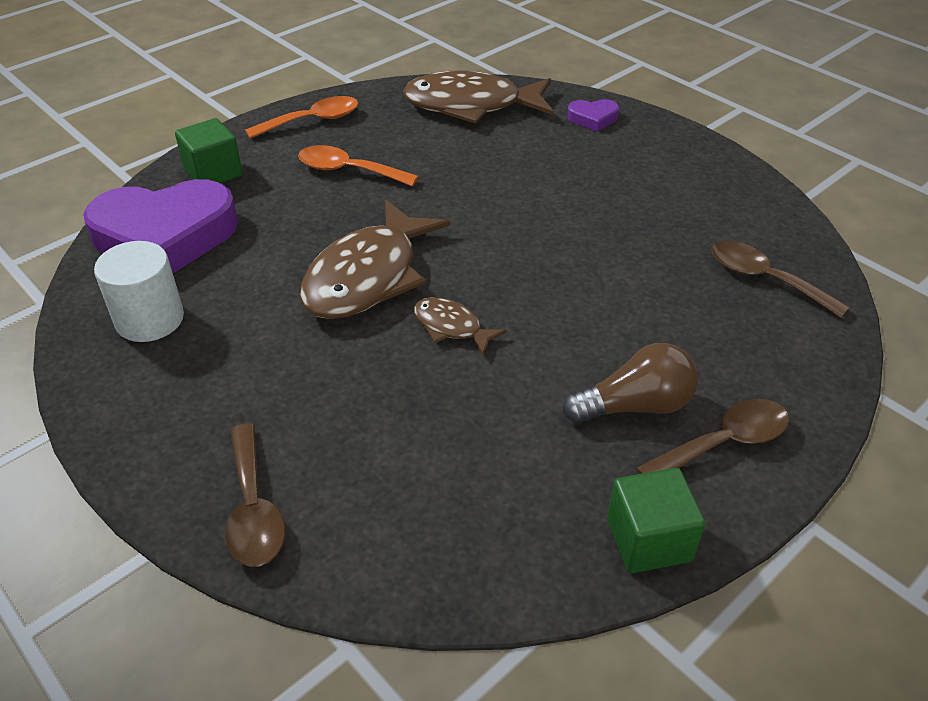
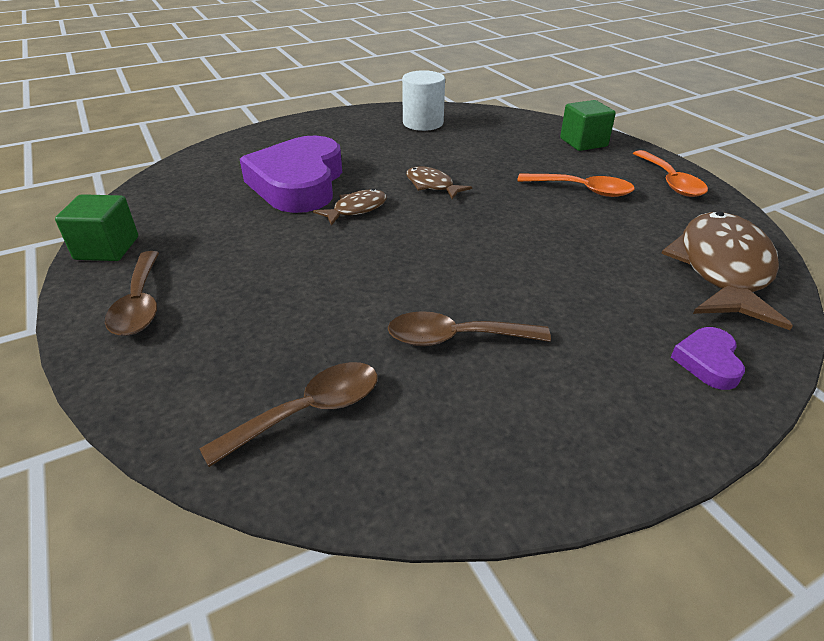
camera: 105 degrees right, 5 degrees down
purple heart [83,179,238,273] -> purple heart moved to [240,136,342,213]
brown spoon [225,424,285,567] -> brown spoon moved to [388,311,551,346]
orange spoon [298,145,418,186] -> orange spoon turned 75 degrees clockwise [517,174,635,197]
brown fish [300,199,450,319] -> brown fish [406,166,472,199], size x0.48
brown light bulb [563,343,698,424] -> none

